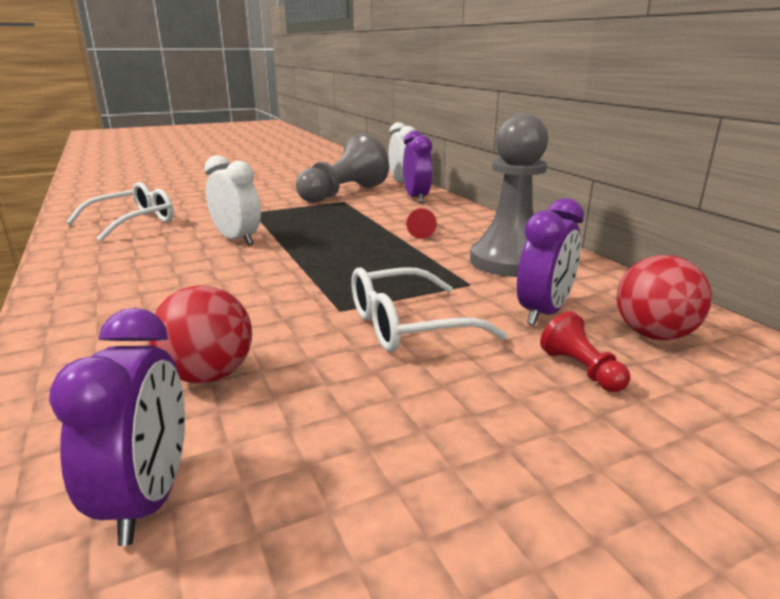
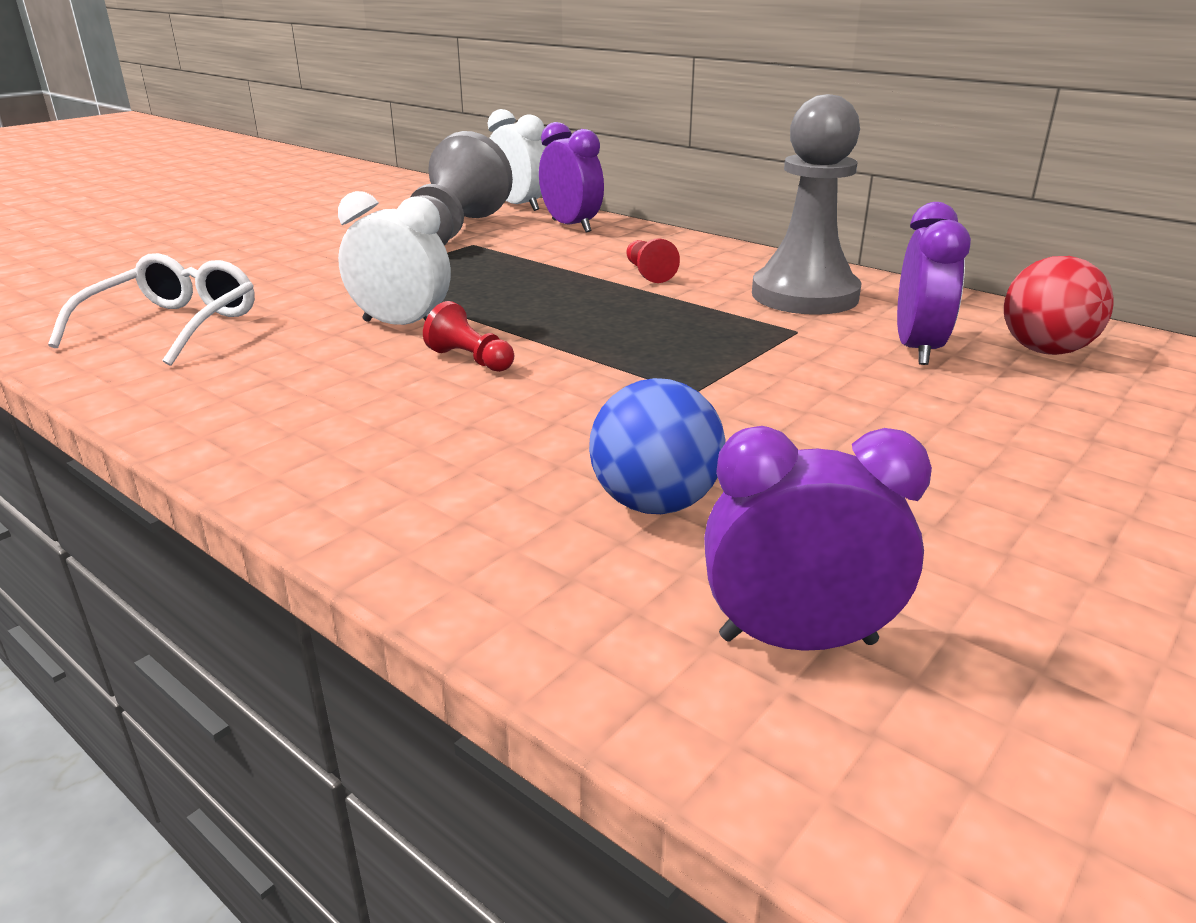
camera: 25 degrees left, 5 degrees up
purple clock [49,308,185,546] -> purple clock turned 60 degrees counterclockwise [704,426,932,651]
red ball [149,285,252,384] -> blue ball [589,378,726,514]
white glasses [351,267,508,352] -> none
red pawn [540,312,630,392] -> red pawn moved to [423,301,514,372]

